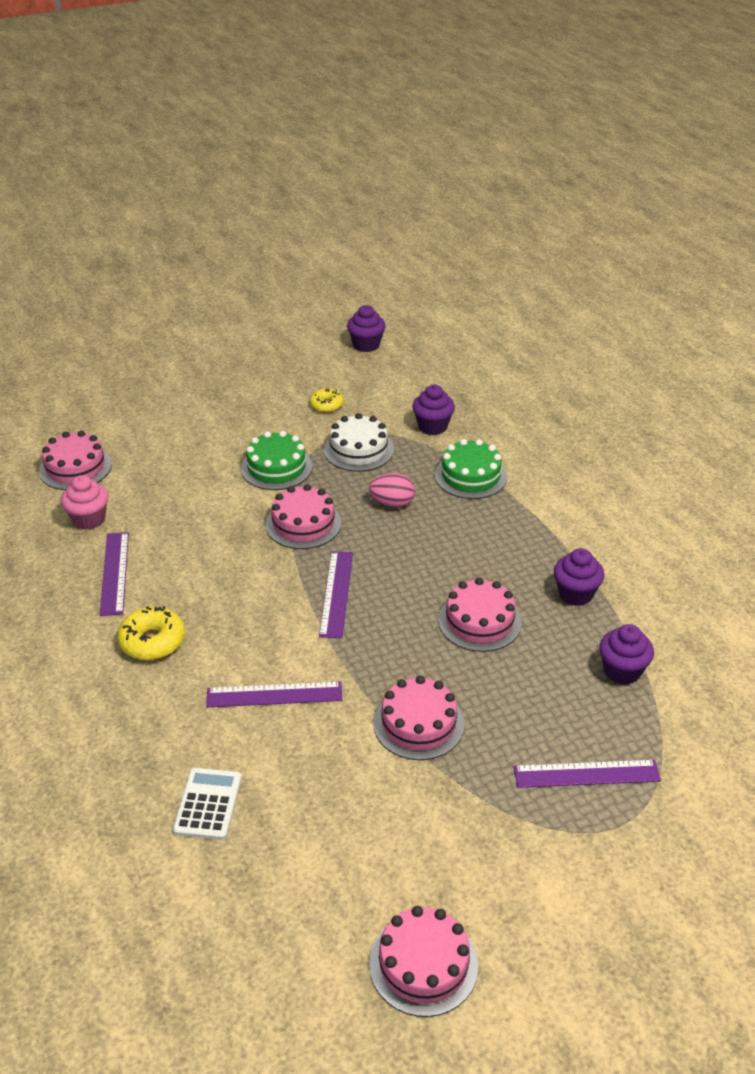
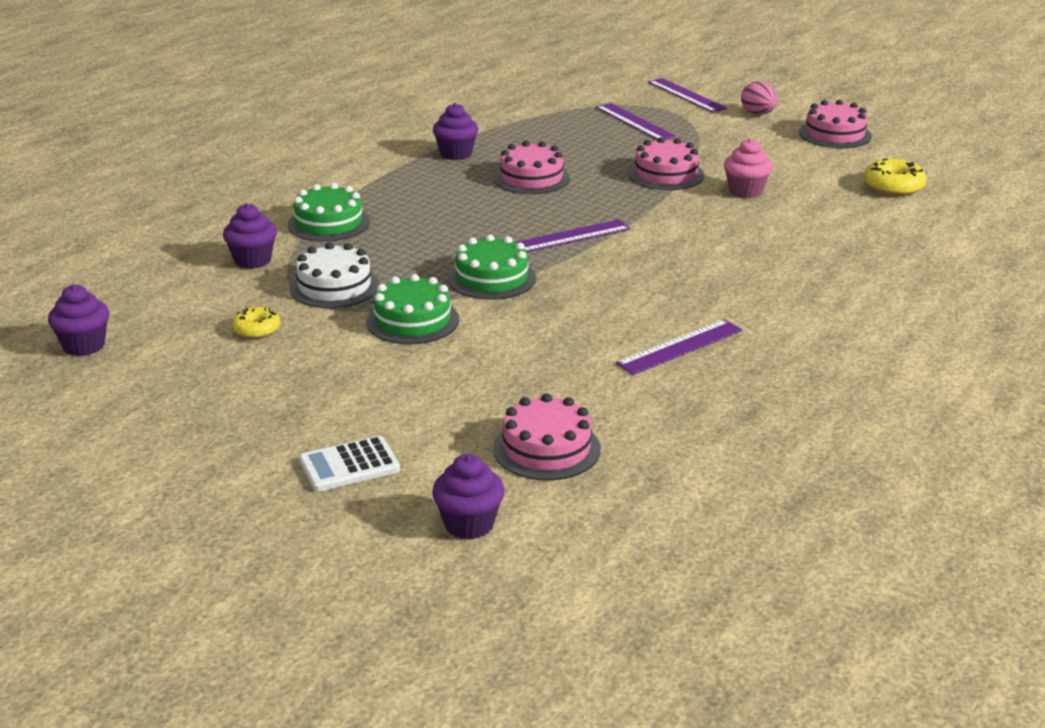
camera: 120 degrees left, 10 degrees down
pink cupcake [61,475,109,530] -> pink cupcake moved to [724,138,772,198]
yellow donut [117,606,185,660] -> yellow donut moved to [864,158,926,196]
white calculator [173,768,242,840] -> white calculator moved to [299,436,400,492]
purple ruler [206,681,342,707] -> purple ruler moved to [648,78,727,113]
pink cake [265,484,342,549] -> green cake [448,234,536,300]
pink egg [369,473,415,508] -> pink egg moved to [741,82,778,115]
purple cupcake [599,624,654,685] -> purple cupcake moved to [432,454,505,539]

